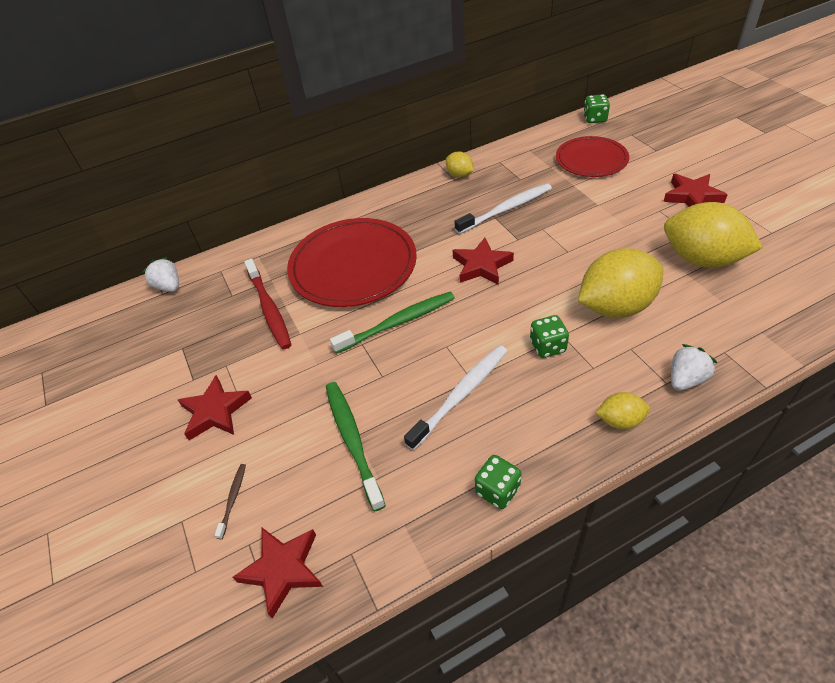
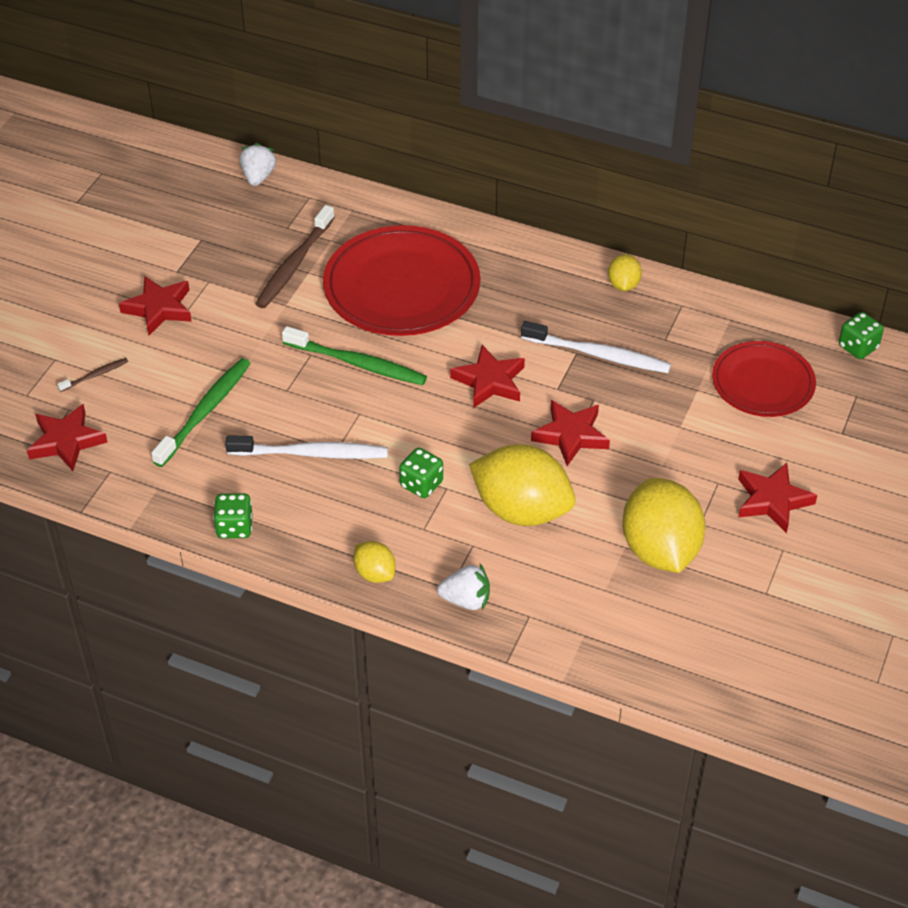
camera: 45 degrees right, 0 degrees up
red toothbrush [244,259,291,349] -> brown toothbrush [255,205,335,308]
none -> red star [531,400,610,466]

